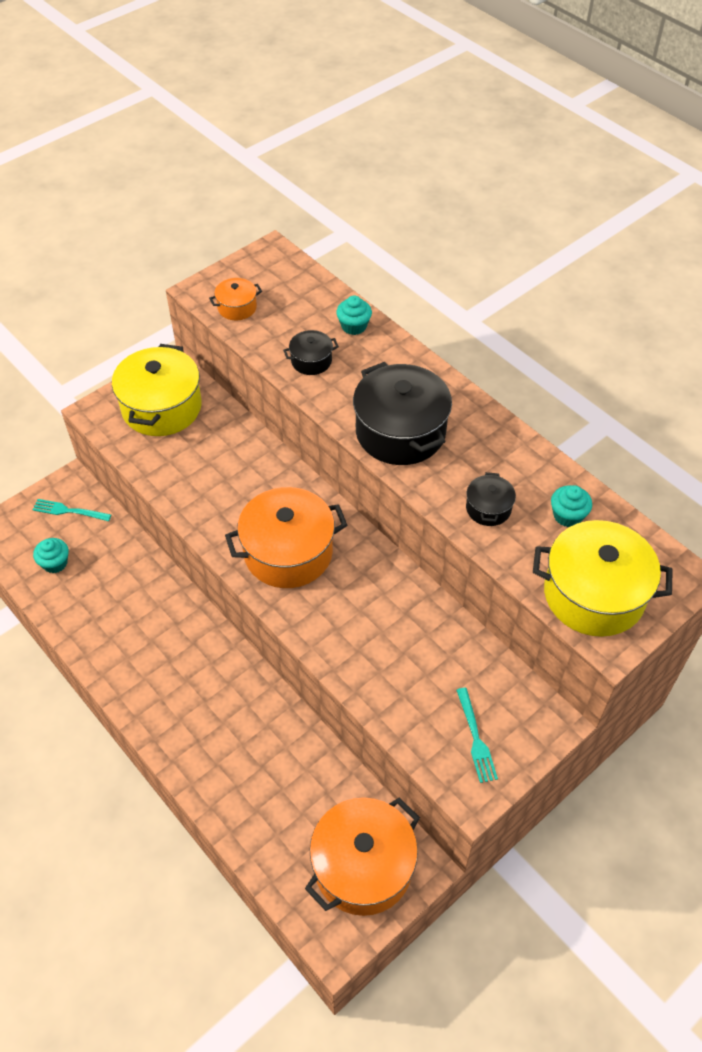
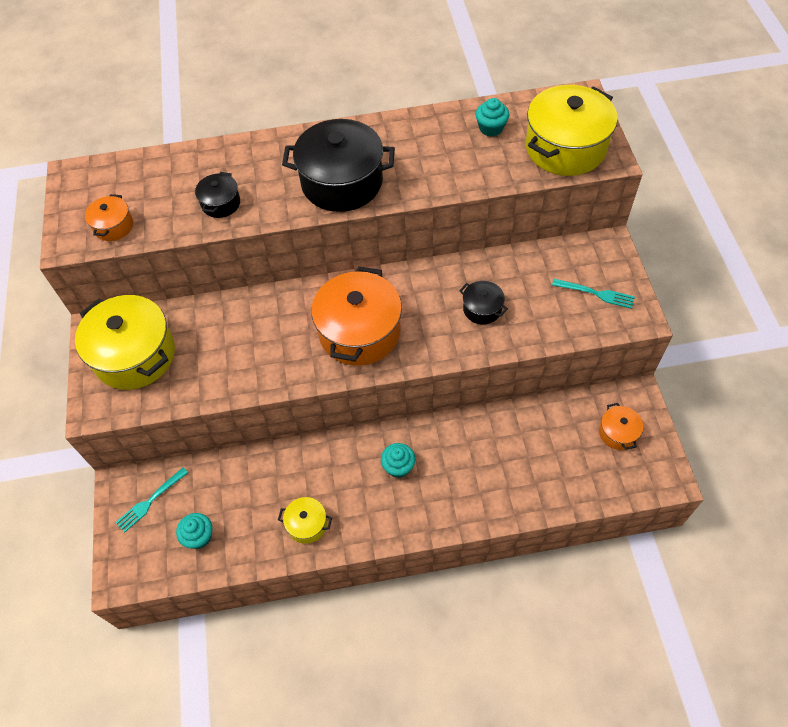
camera: 55 degrees left, 5 degrees up
orange pot [305,798,420,916] -> orange pot [599,403,643,450], size x0.48
turquoise cupcake [336,296,372,335] -> turquoise cupcake moved to [381,443,415,478]
black pot [466,472,516,526] -> black pot moved to [459,281,508,325]
none -> yellow pot [278,497,332,544]

